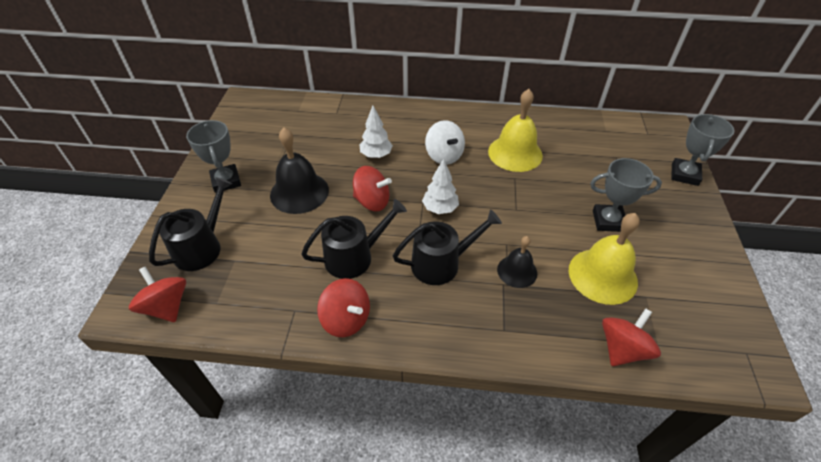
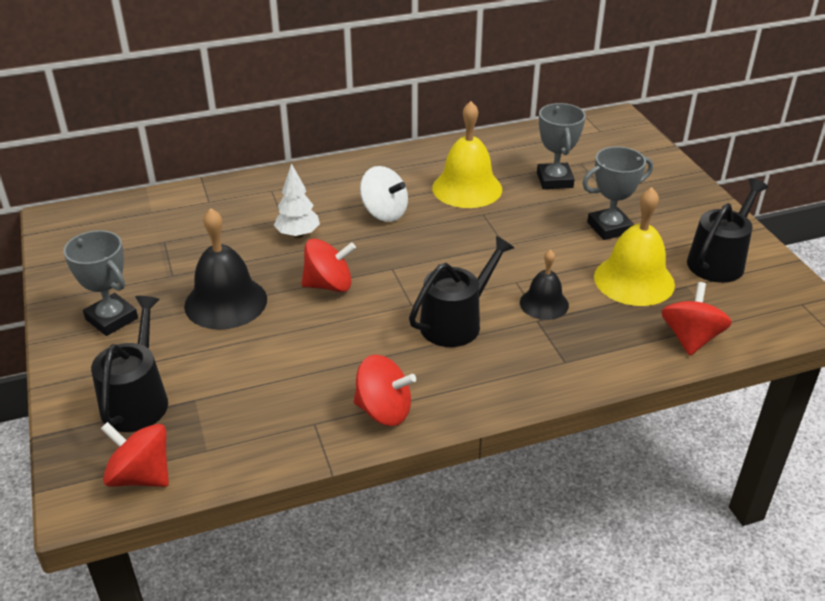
camera: 25 degrees left, 10 degrees down
black watering can [301,199,407,279] -> black watering can moved to [687,178,768,283]
white tree [422,158,459,214] -> none
grey trophy [671,114,735,186] -> grey trophy moved to [537,103,586,189]

